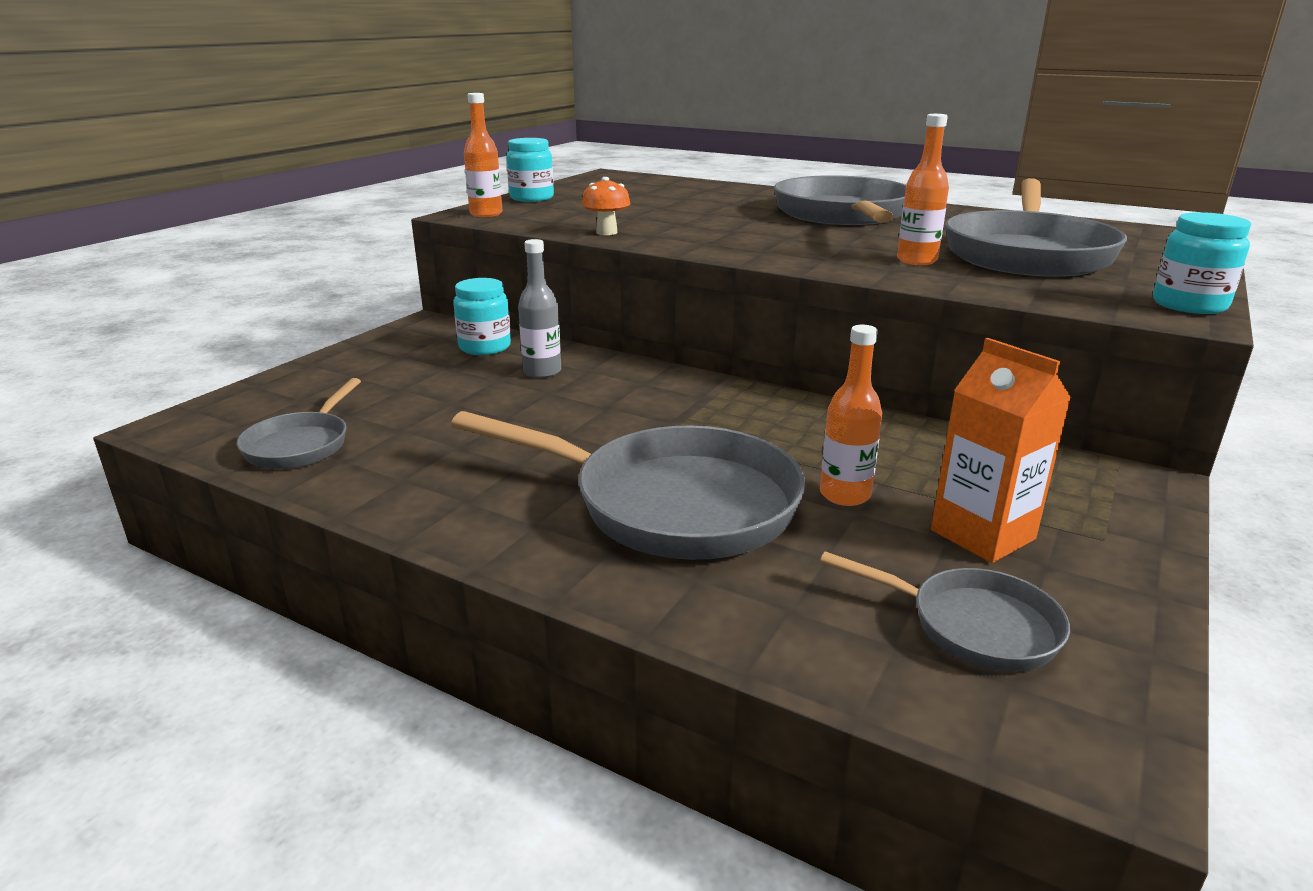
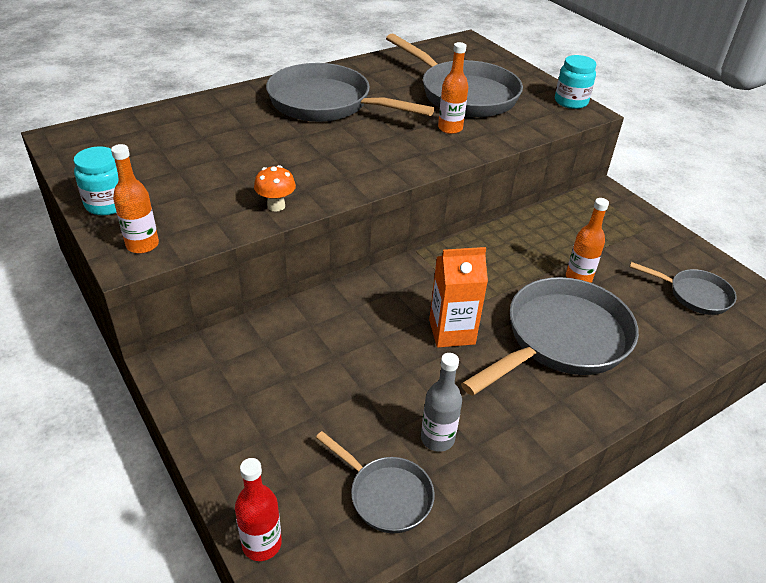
camera: 65 degrees left, 15 degrees up
turquoise jar [453,278,511,355] -> none
grey bottle [518,239,561,378] -> grey bottle moved to [421,353,462,452]
grey pan [820,551,1070,671] -> grey pan turned 60 degrees clockwise [630,262,737,315]
orange carton [931,338,1071,563] -> orange carton moved to [429,247,488,348]
none -> red bottle [235,458,282,561]

